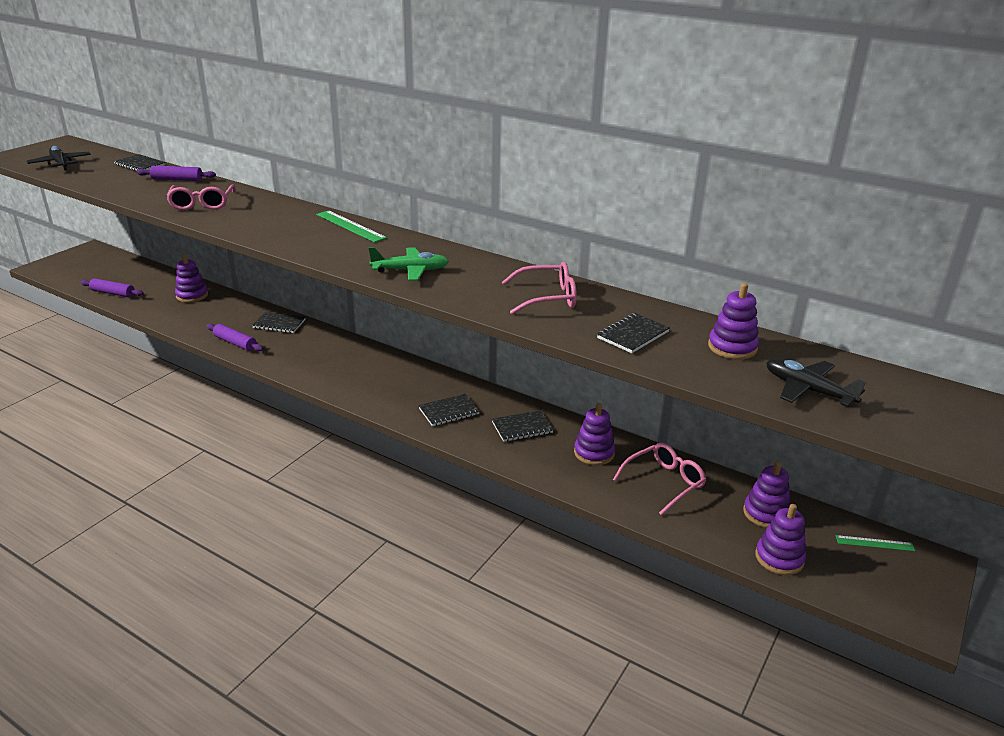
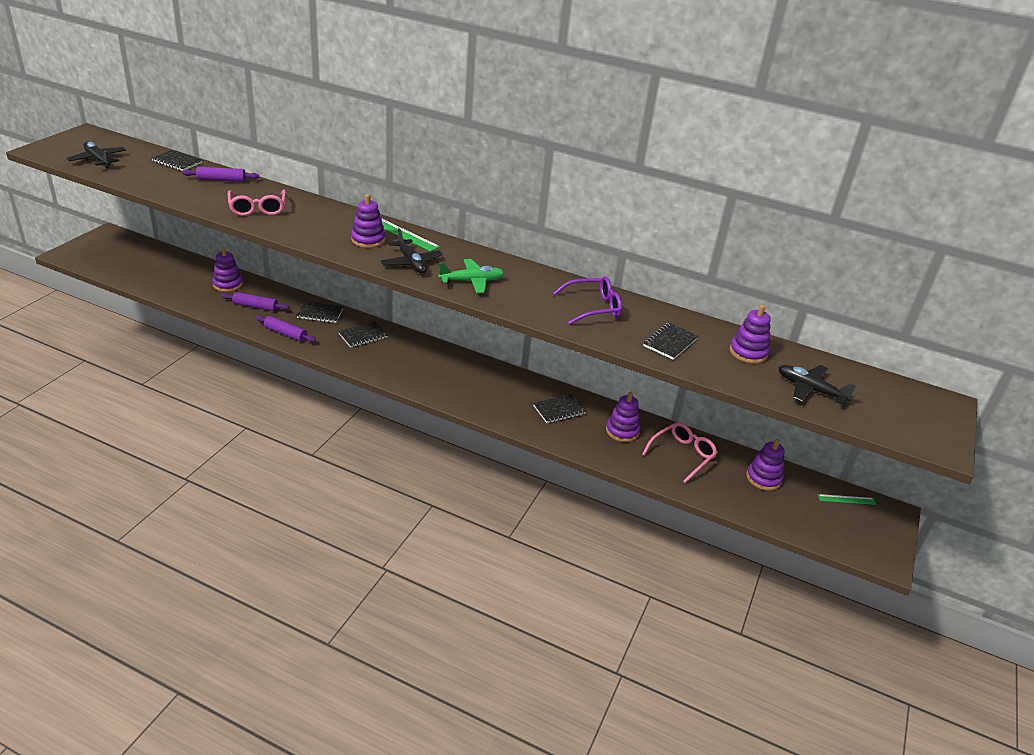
camera: 10 degrees left, 5 degrees up
purple rolling pin [81,278,144,297] -> purple rolling pin moved to [221,292,289,311]
black notebook [419,394,480,426] -> black notebook moved to [338,321,388,348]
pink glasses [502,262,577,315] -> purple glasses [553,276,622,325]
purple stacking toy [755,504,806,575] -> purple stacking toy moved to [351,194,385,248]
none -> black plane [380,228,443,274]

